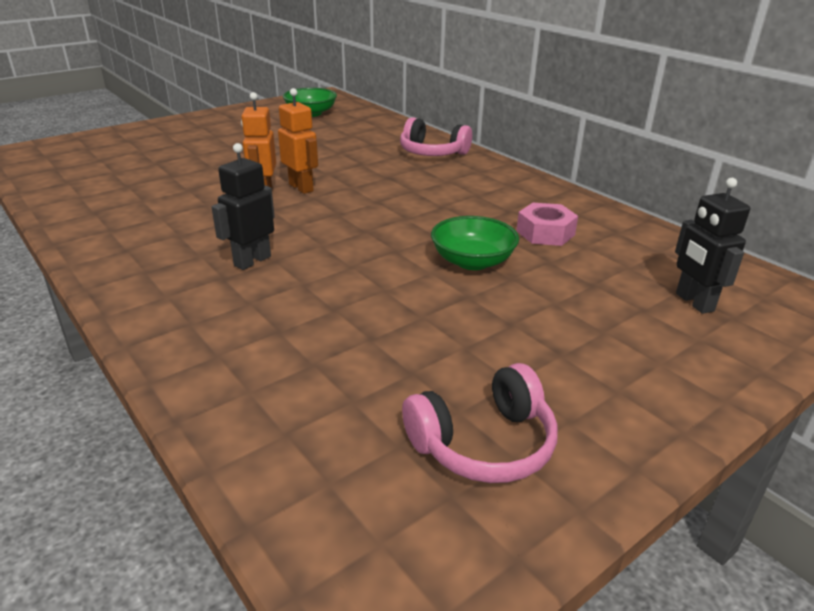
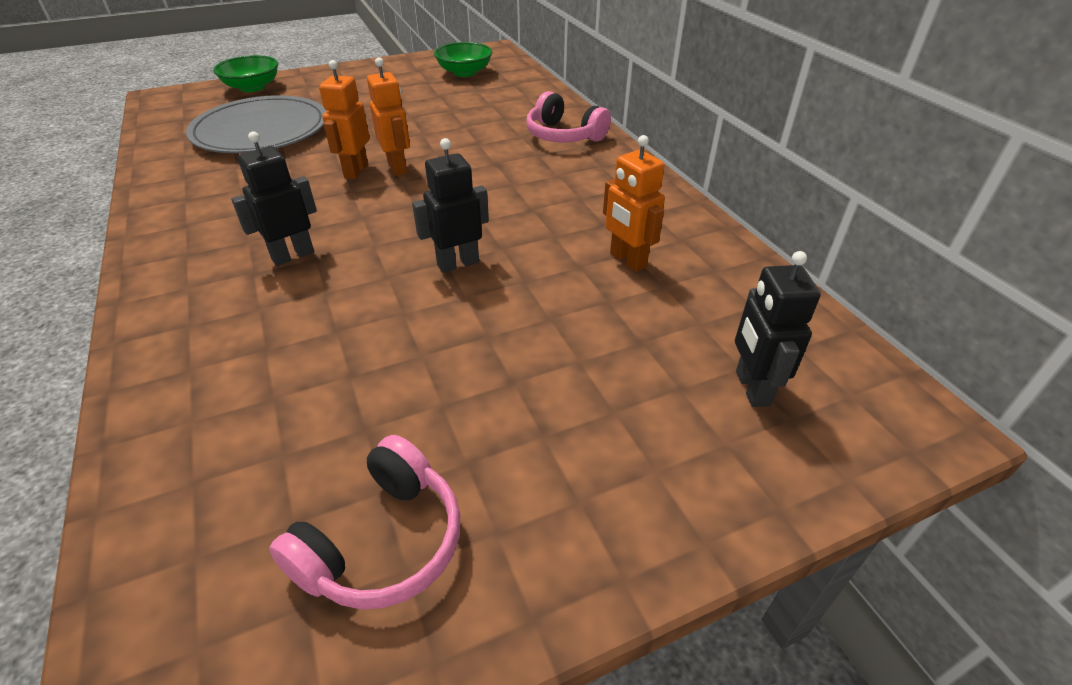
camera: 15 degrees right, 10 degrees up
pink headphones [402,363,558,483] -> pink headphones turned 45 degrees counterclockwise [269,435,460,610]
green bowl [431,216,519,270] -> green bowl moved to [213,55,278,92]
pink nut [516,203,578,246] -> orange robot [603,135,665,272]
none -> grey plate [186,95,326,153]
none -> black robot [412,138,489,273]

